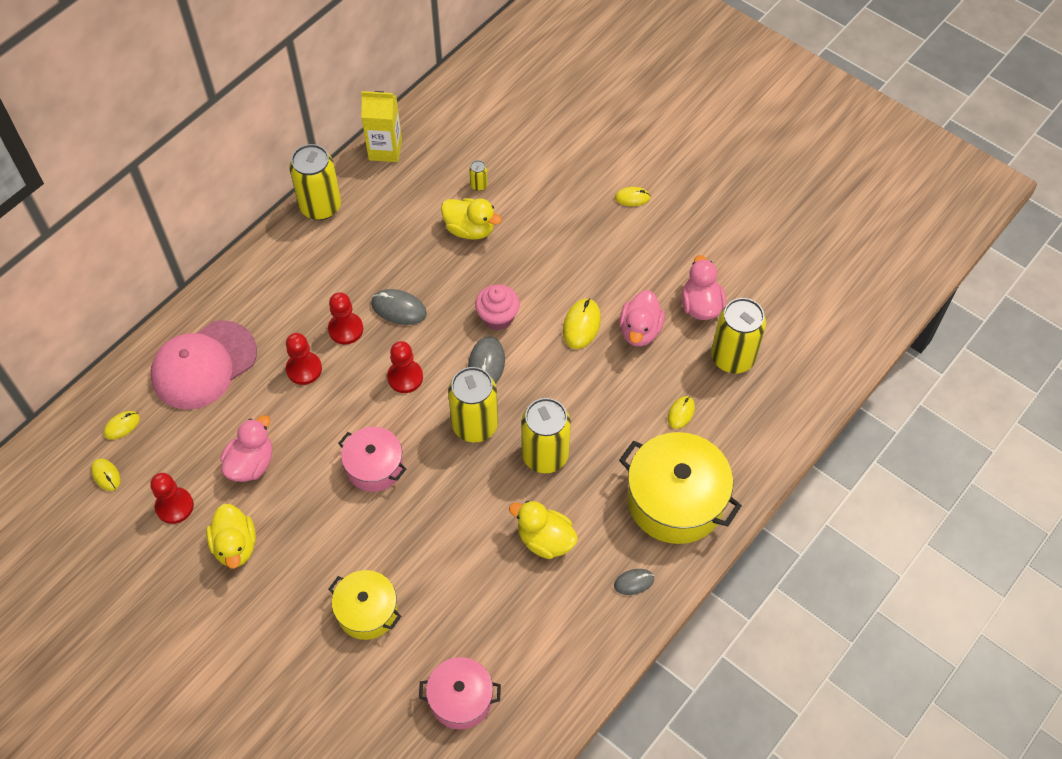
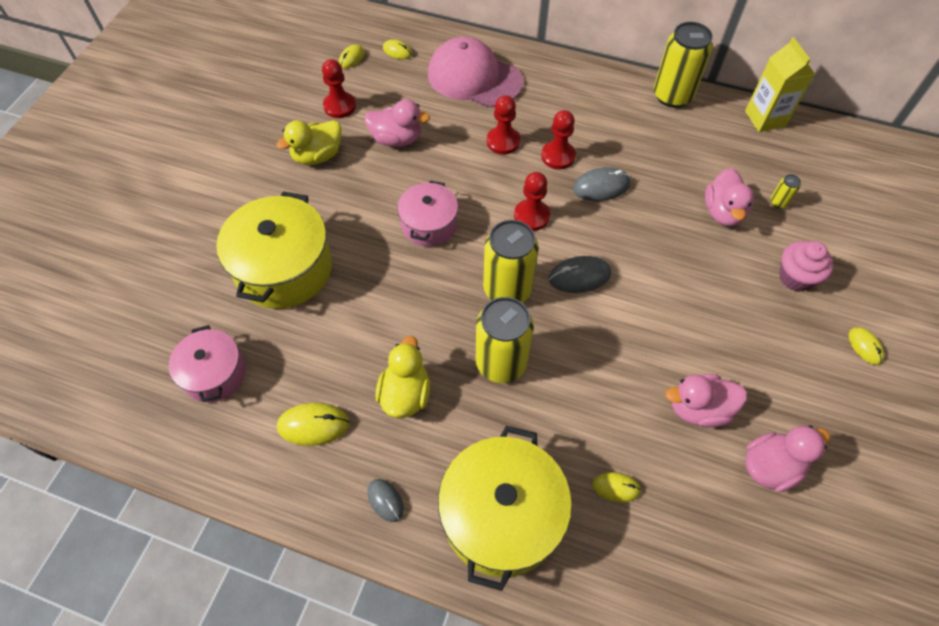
camera: 70 degrees right, 0 degrees up
yellow pot [329,570,401,640] -> yellow pot [216,191,332,309], size x1.68
grey mouse [371,289,427,325] -> grey mouse turned 75 degrees clockwise [573,167,631,201]
yellow duck [441,198,502,240] -> pink duck [705,168,754,226]
pink cupcake [475,285,520,331] -> pink cupcake moved to [779,241,834,292]
yellow mouse [563,298,601,349] -> yellow mouse moved to [277,403,350,446]
yellow can [711,298,766,373] -> none

